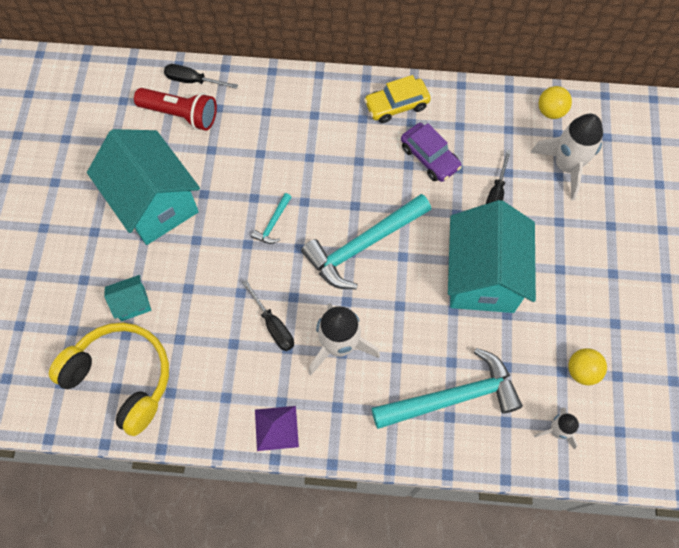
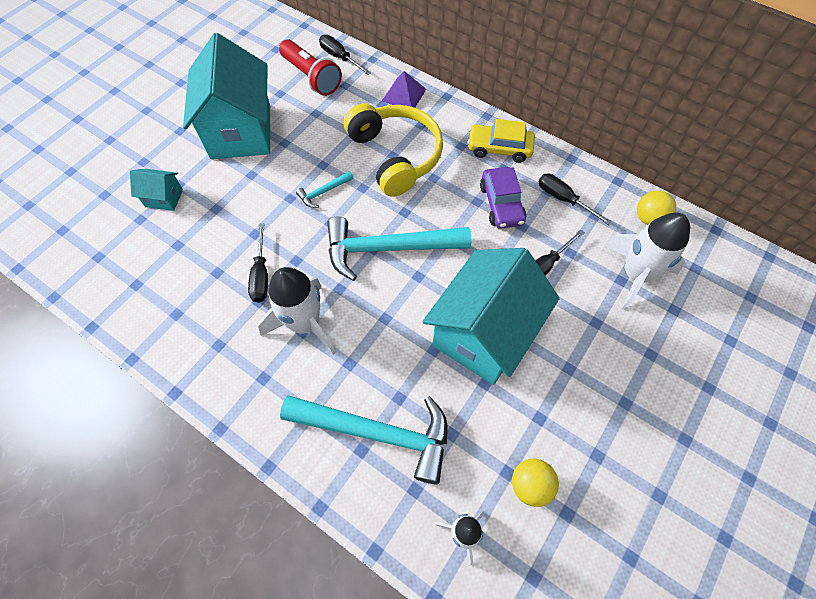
camera: 30 degrees right, 5 degrees down
yellow headphones [49,323,169,436] -> yellow headphones moved to [344,104,443,197]
purple pyramid [255,406,299,451] -> purple pyramid moved to [382,71,426,108]
none -> black screwdriver [538,174,612,225]

